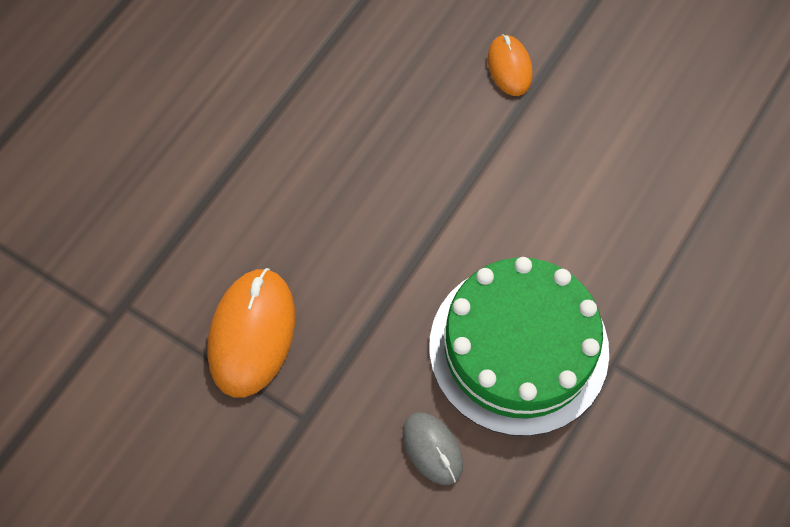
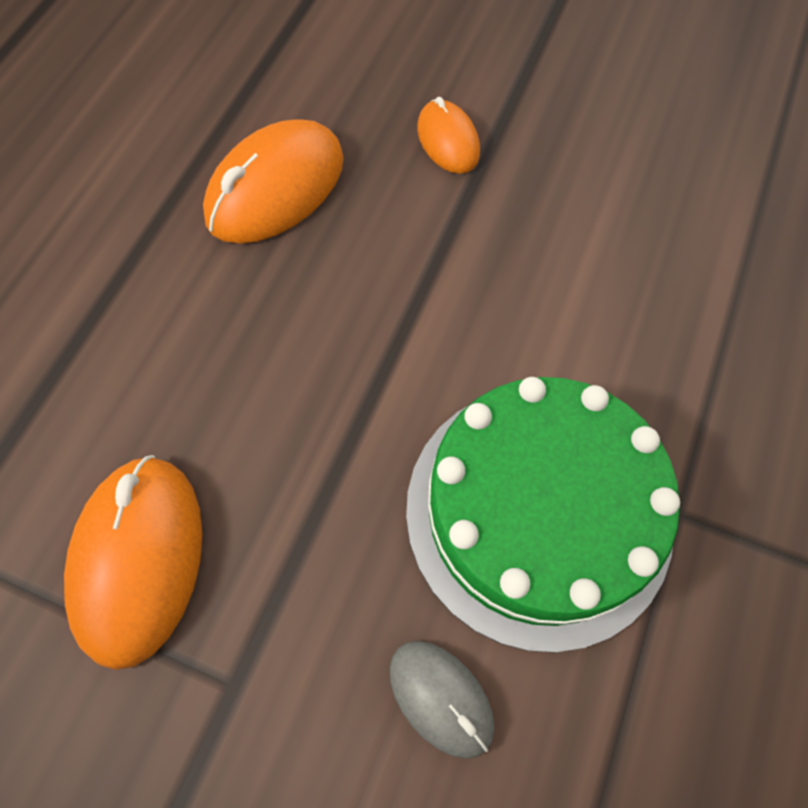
camera: 10 degrees left, 0 degrees up
none -> orange mouse [203,119,344,244]

